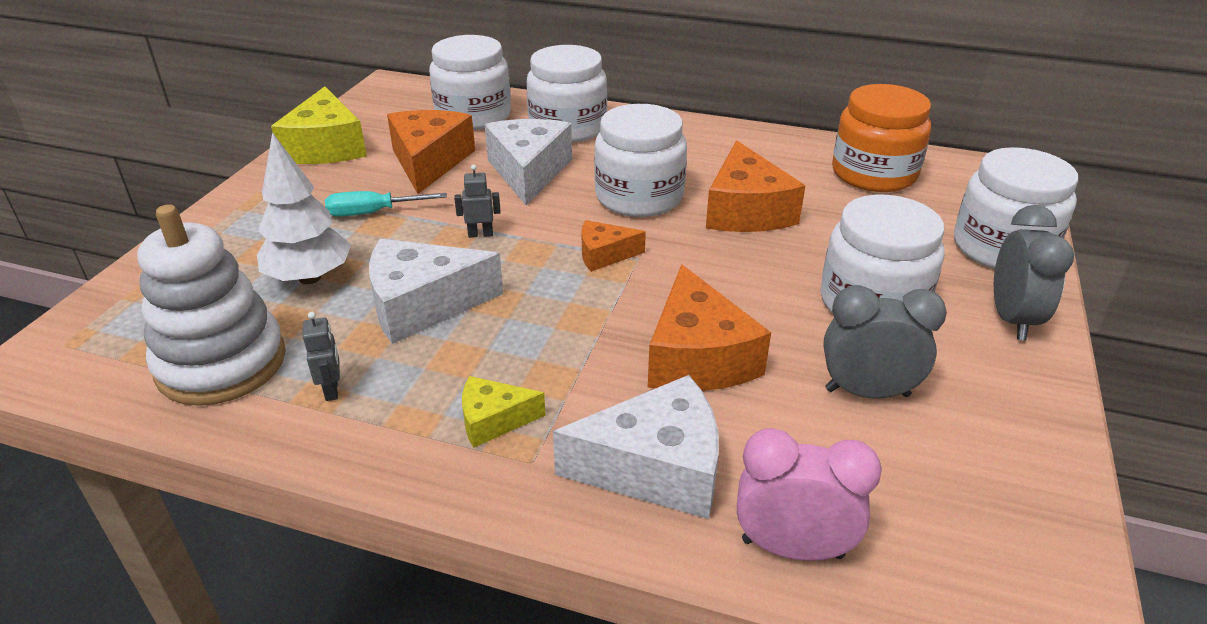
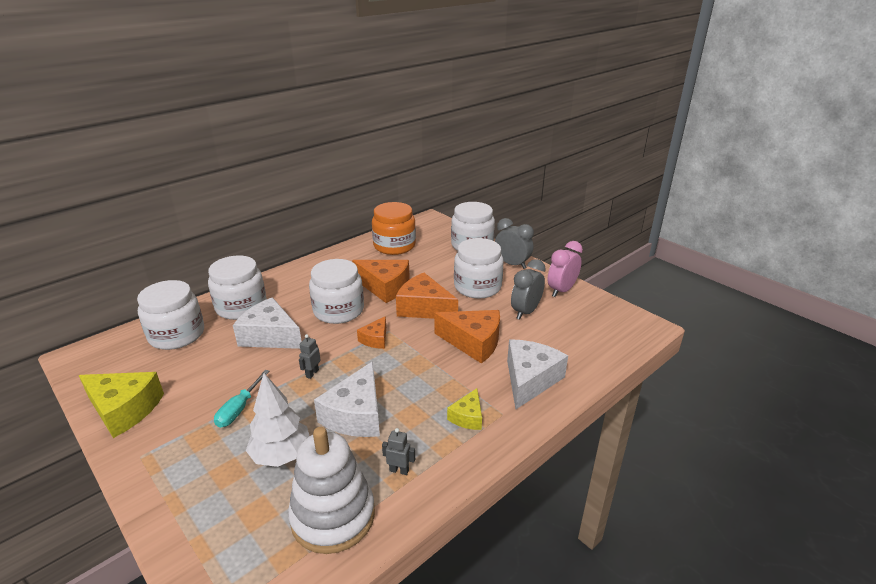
camera: 60 degrees left, 5 degrees down
orange cheese [387,110,475,194] -> orange cheese moved to [396,273,458,319]
pink clock [737,428,882,561] -> pink clock moved to [547,241,583,297]

